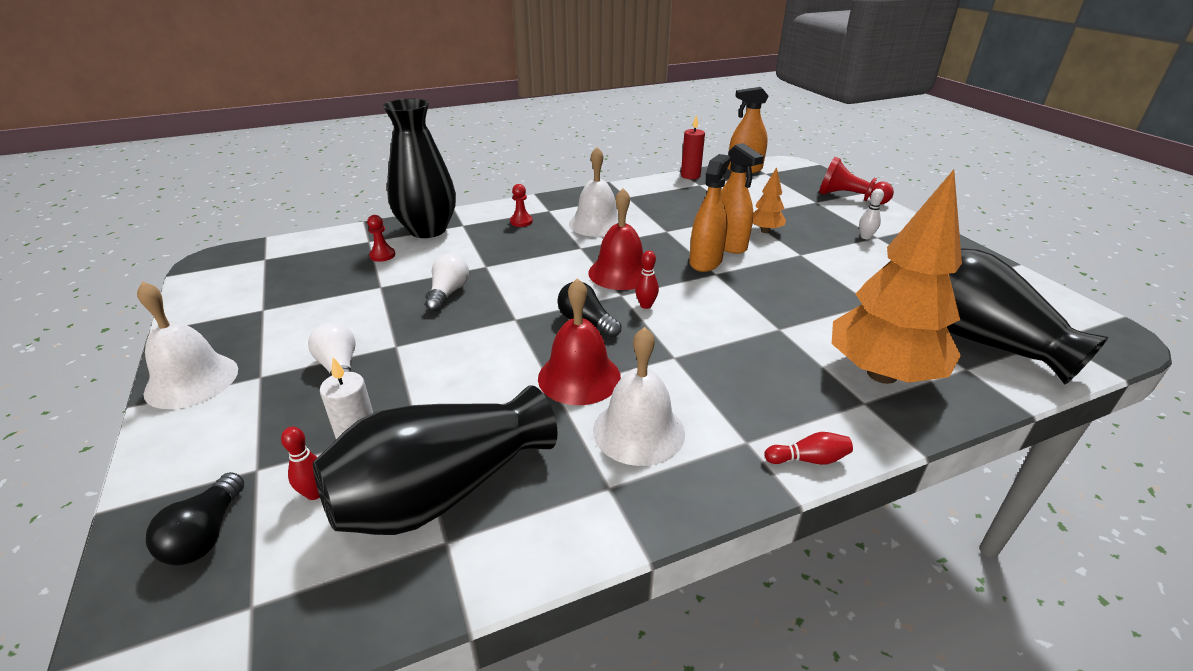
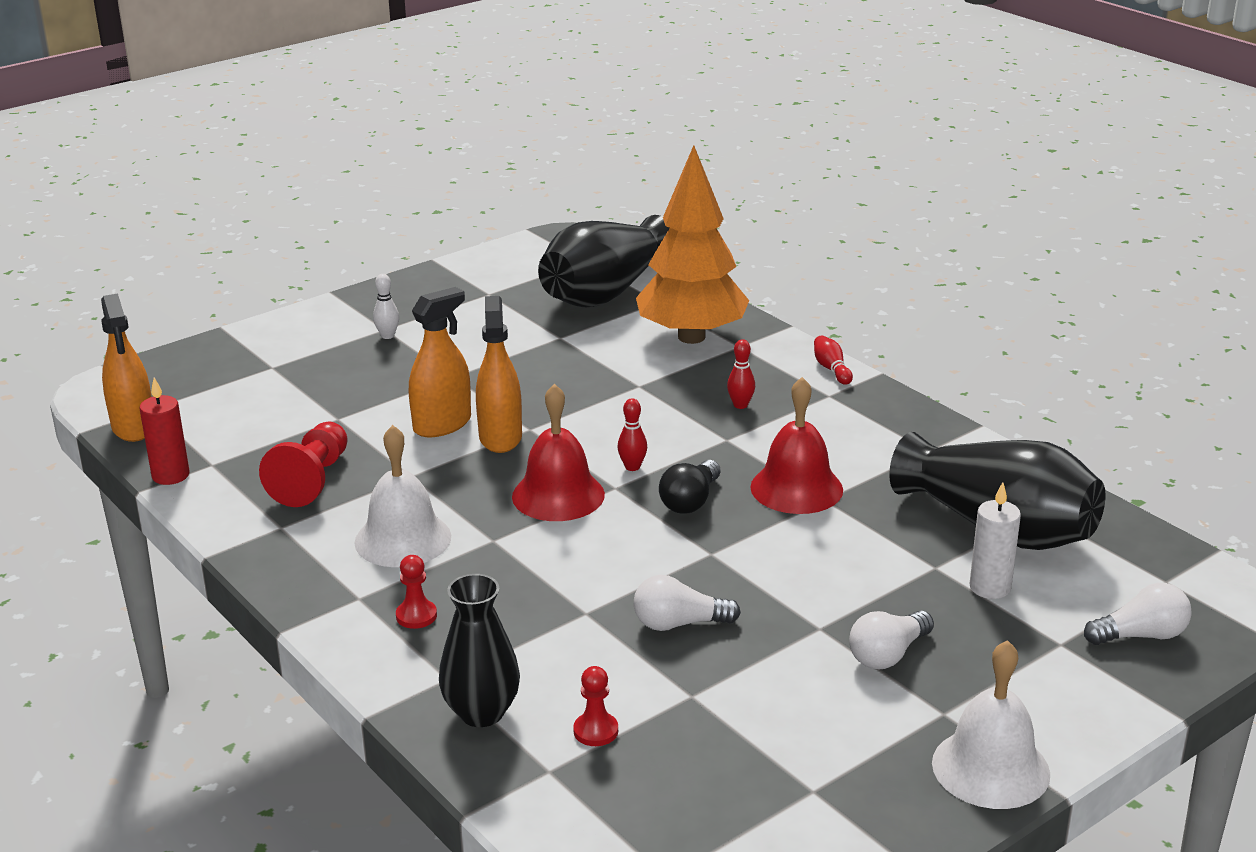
camera: 105 degrees left, 5 degrees down
black light bulb [146,472,244,565] -> white light bulb [1084,583,1192,645]
red bowling pin [281,427,320,500] -> red bowling pin moved to [727,339,755,409]
black vase [383,98,456,238] -> black vase [439,574,520,727], size x0.65
white bell [593,327,685,466] -> none
orange spray bottle [689,154,730,272] -> orange spray bottle turned 75 degrees clockwise [476,296,522,453]
orange tree [753,167,786,233] -> none
red pawn [819,157,894,205] -> red pawn moved to [259,422,347,507]

